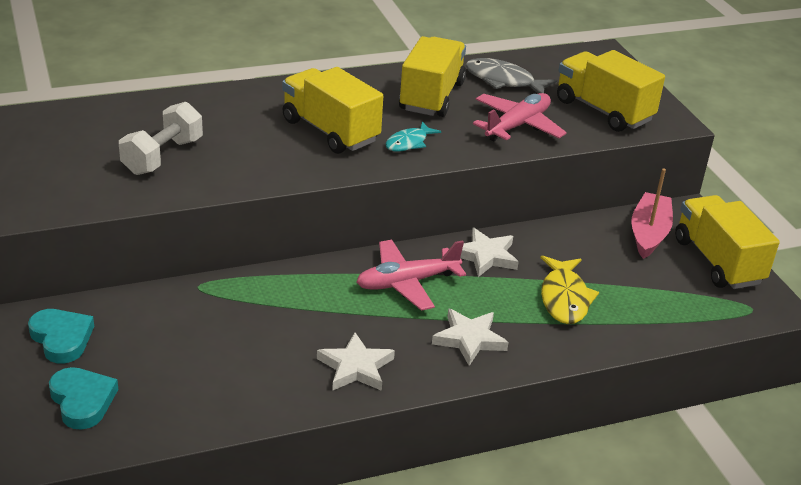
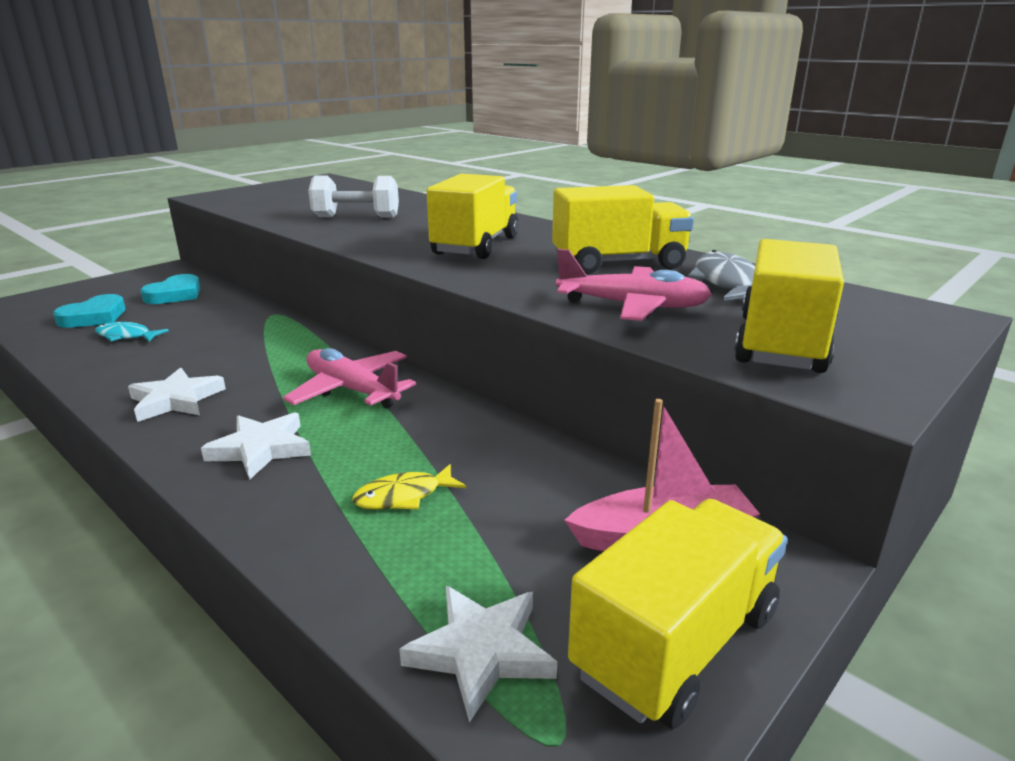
camera: 65 degrees right, 10 degrees down
turquoise fish [386,122,441,152] -> turquoise fish moved to [95,322,169,342]
white star [460,228,519,277] -> white star moved to [399,586,557,722]
yellow fish [540,255,599,324] -> yellow fish [352,464,466,509], size x0.65

